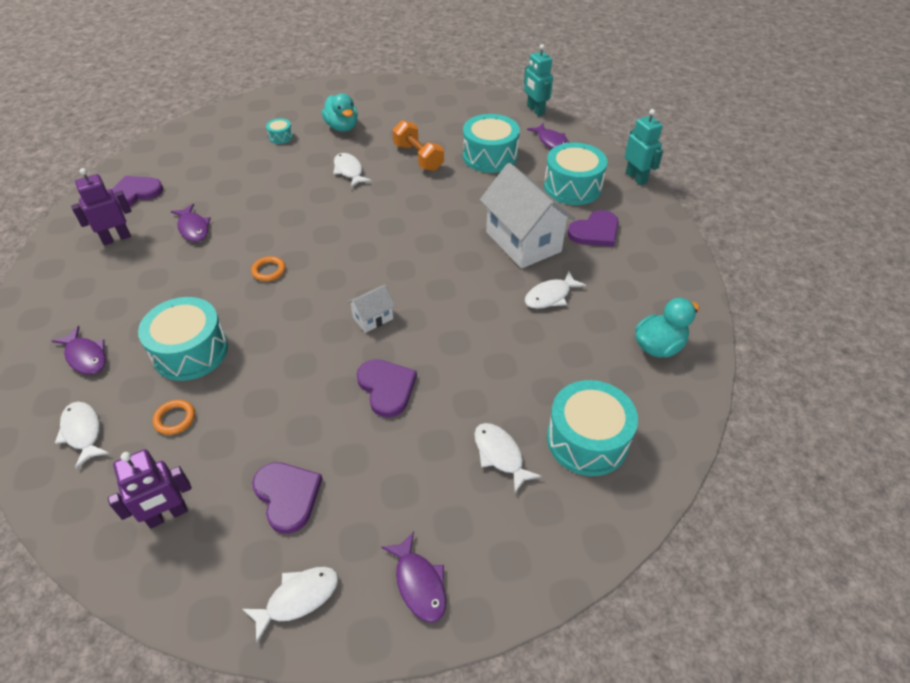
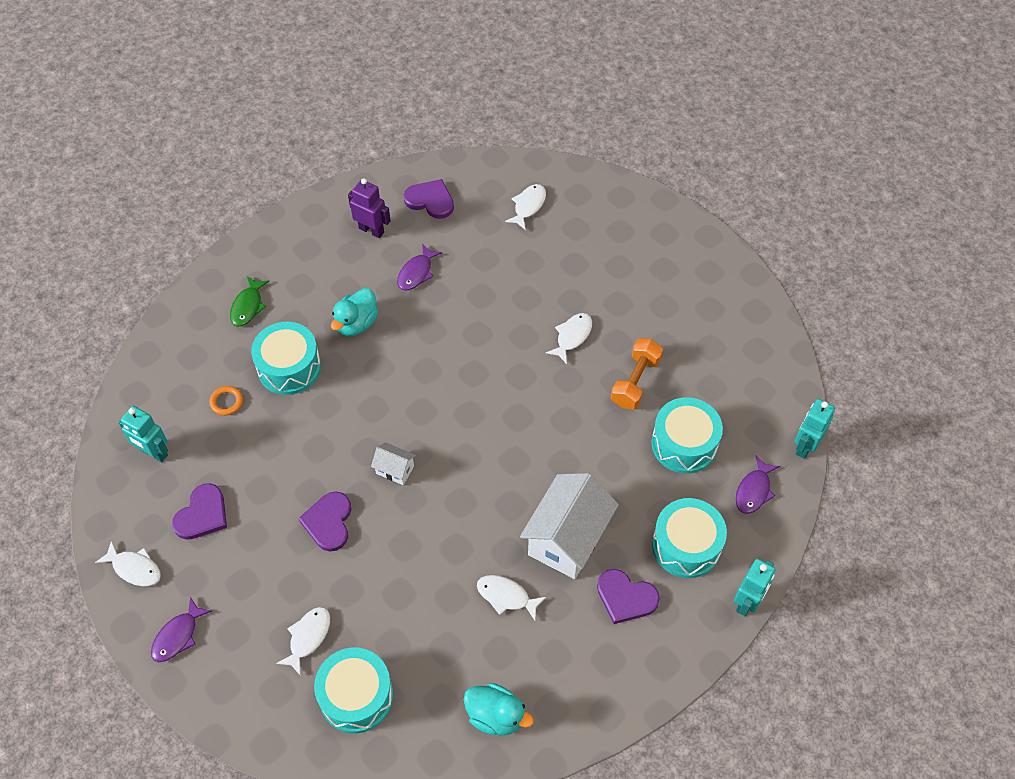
camera: 60 degrees right, 10 degrees up
purple fish [52,326,106,375] -> green fish [230,276,269,326]
white fish [55,402,109,469] -> white fish moved to [505,184,546,230]
purple robot [108,449,192,529] -> turquoise robot [118,406,168,462]
orange ring [251,256,286,281] -> none
turquoise drum [266,118,293,144] -> none
turquoise duck [322,94,358,132] -> turquoise duck moved to [331,288,379,336]
purple heart [356,359,417,418] -> purple heart turned 150 degrees clockwise [298,492,352,551]

